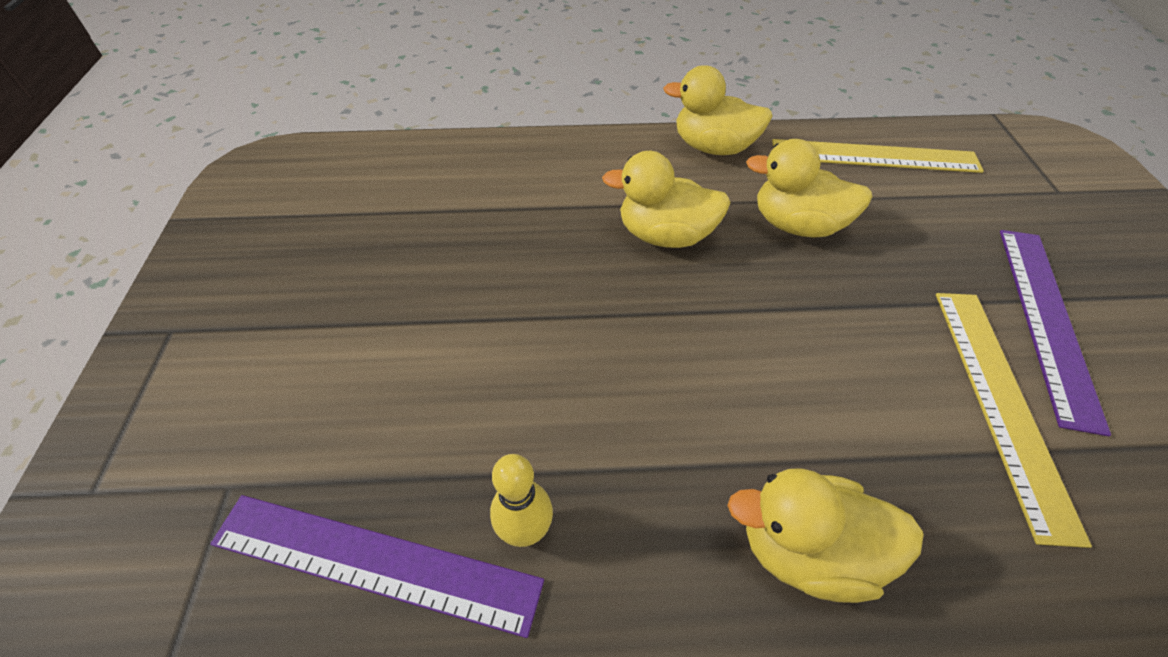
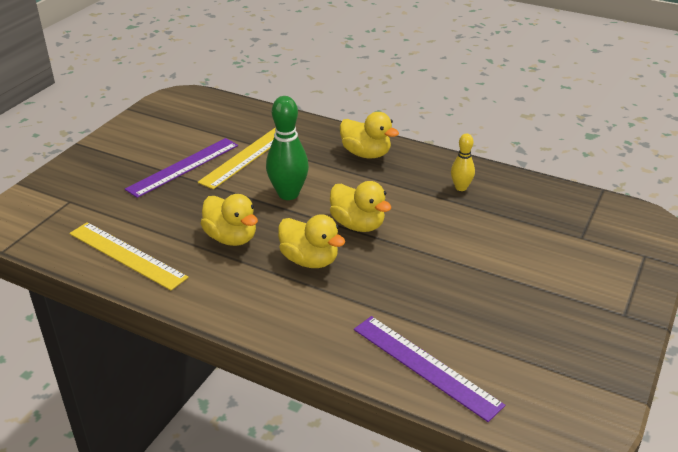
camera: 150 degrees left, 15 degrees down
purple ruler [210,495,544,638] -> purple ruler moved to [354,316,505,422]
yellow duck [663,65,773,155] -> yellow duck moved to [330,181,391,232]
none -> green bowling pin [266,96,309,200]

